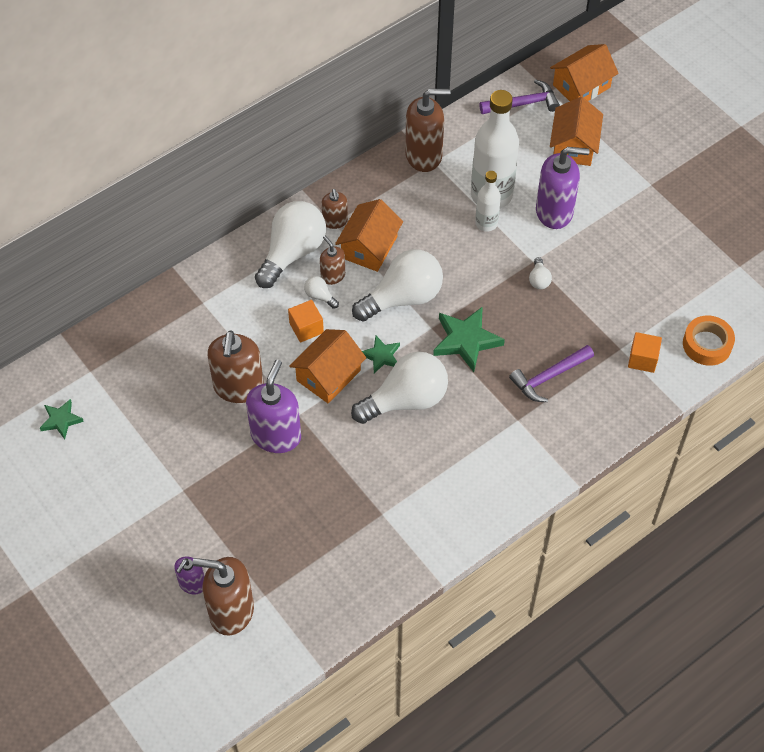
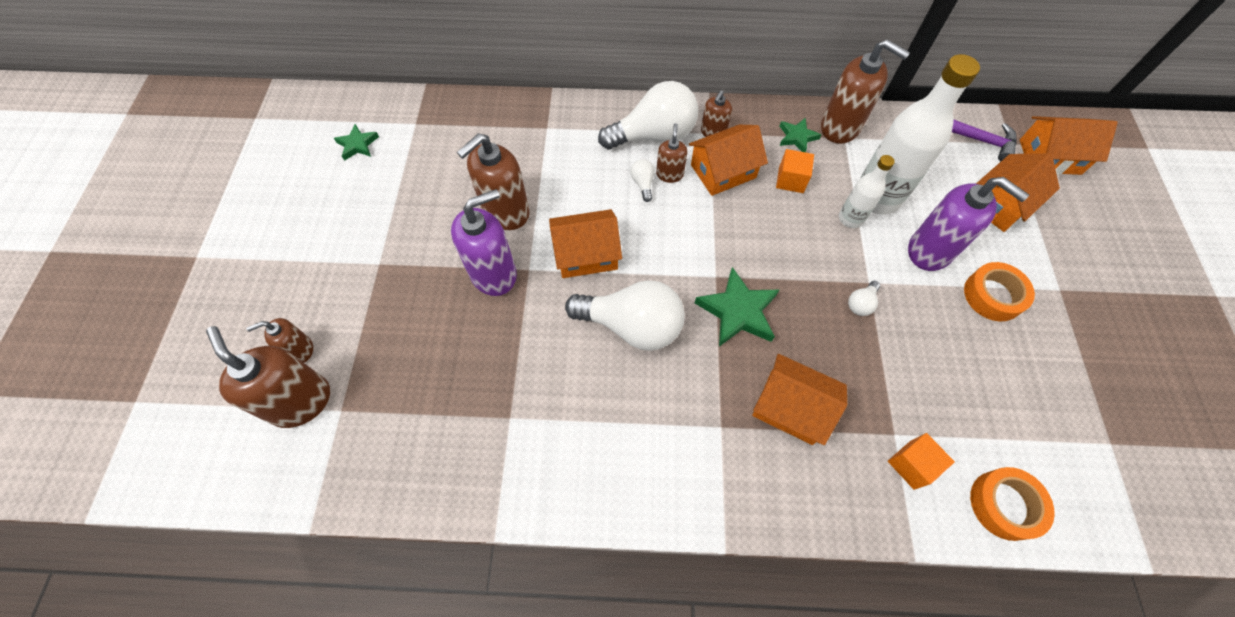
camera: 40 degrees right, 5 degrees up
purple soap dispenser [174,557,204,594] -> brown soap dispenser [246,318,313,363]
orange cube [288,300,324,343] -> orange cube moved to [776,149,814,193]
white light bulb [352,249,443,321] -> none
green star [362,336,400,373] -> green star moved to [780,117,821,152]
purple hammer [509,345,594,402] -> orange house [752,354,847,445]
none -> orange tape [964,262,1035,321]

